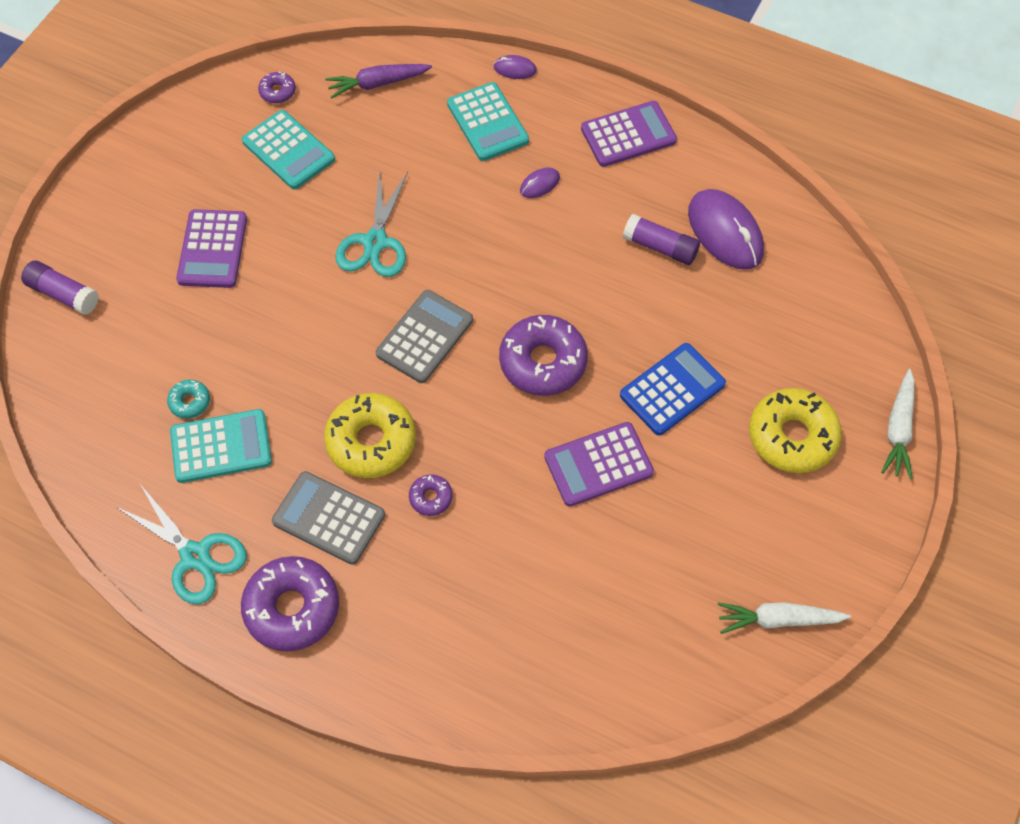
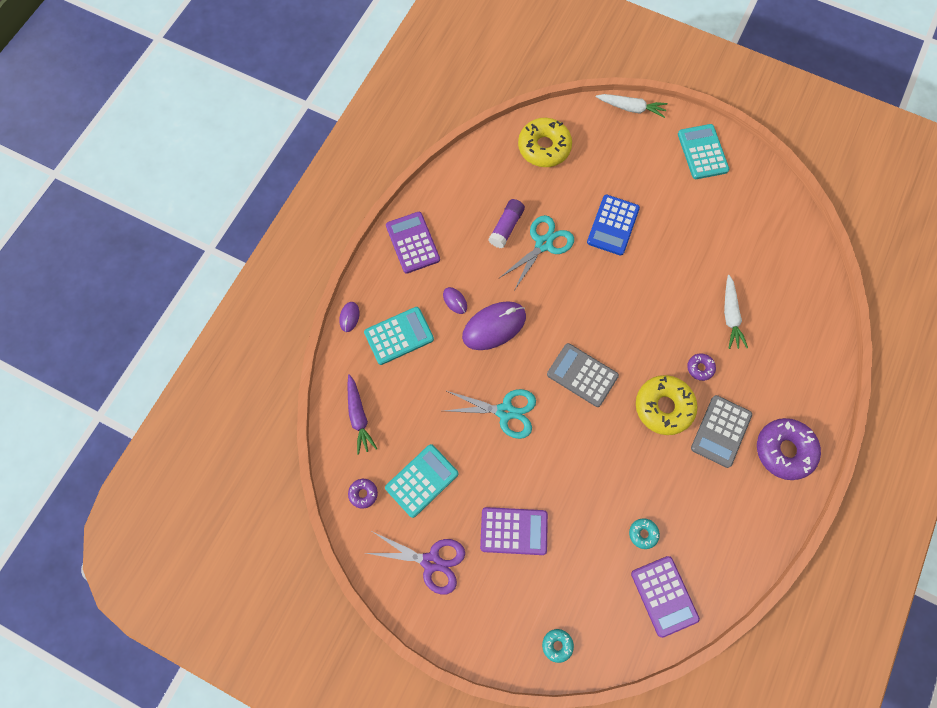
camera: 90 degrees left, 10 degrees up
purple glue stick [21,261,99,315] -> turquoise donut [542,629,574,663]
turquoise scissors [115,484,247,604] -> turquoise scissors moved to [499,215,574,289]
turquoise calculator [170,409,272,483] -> turquoise calculator moved to [678,124,729,179]
purple donut [499,315,588,396] -> none
purple calculator [544,422,654,507] -> purple calculator moved to [631,556,700,638]
blue calculator [620,343,726,435] -> blue calculator turned 120 degrees counterclockwise [587,194,640,256]
purple mouse [688,189,764,270] -> purple mouse moved to [462,301,526,350]
white carrot [717,602,851,634] -> white carrot moved to [724,275,748,349]
yellow donut [749,388,842,473] -> yellow donut moved to [518,118,572,167]
none -> purple scissors [366,532,465,595]

